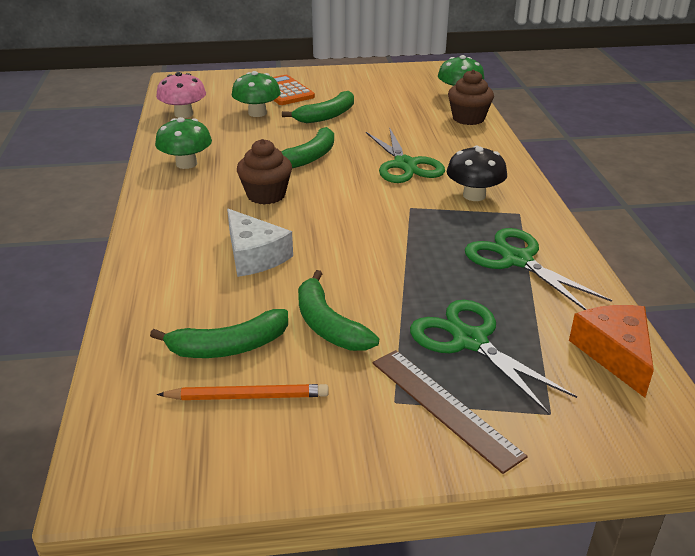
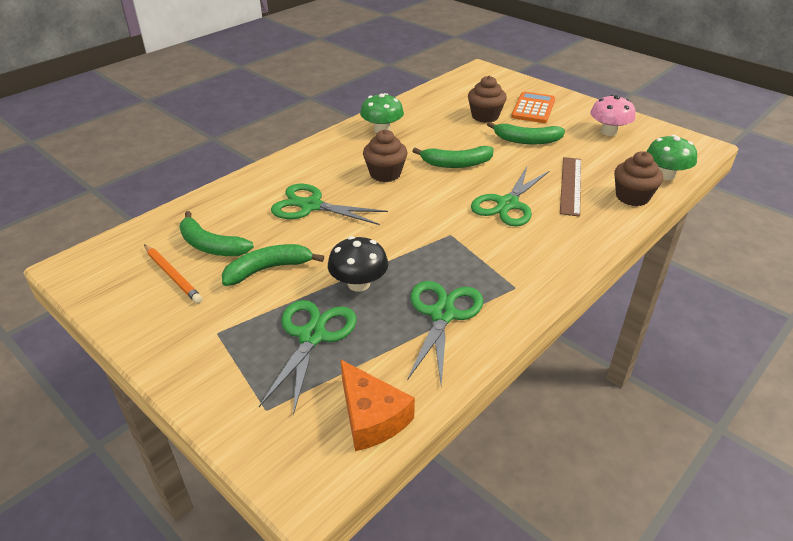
camera: 50 degrees right, 5 degrees up
pink mushroom [156,72,206,118] -> pink mushroom moved to [590,95,636,136]
white cheese [227,209,293,277] -> green scissors [271,184,388,225]
green mushroom [232,71,281,117] -> brown cupcake [468,76,507,123]
green banana [298,270,379,351] -> green banana turned 45 degrees clockwise [222,244,324,286]
brown ruler [372,350,528,474] -> brown ruler moved to [560,157,581,217]
black mushroom [447,146,507,201] -> black mushroom moved to [328,236,388,292]
orange cheese [569,305,654,398] -> orange cheese turned 105 degrees clockwise [340,359,415,451]

